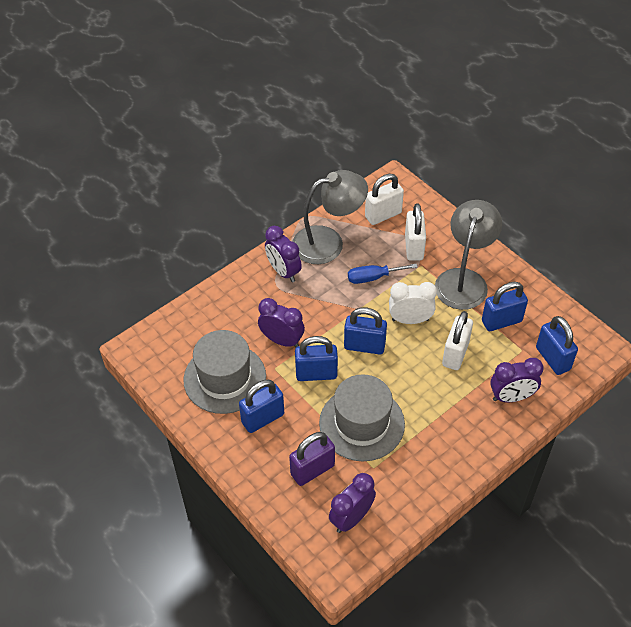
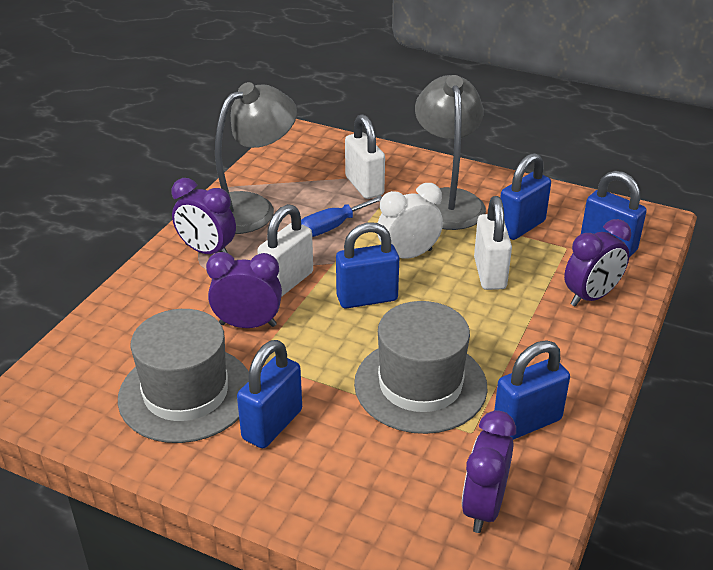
camera: 25 degrees left, 15 degrees down
purple padlock [289,432,335,486] -> none
blue padlock [295,336,338,381] -> blue padlock moved to [494,341,570,440]
white padlock [365,174,404,225] -> white padlock moved to [257,204,313,297]

